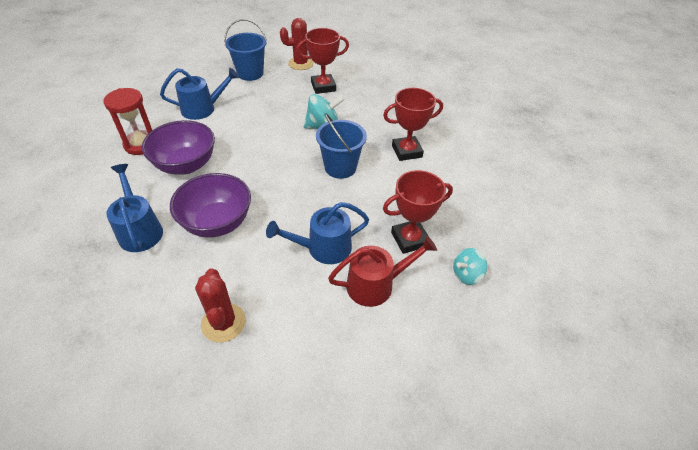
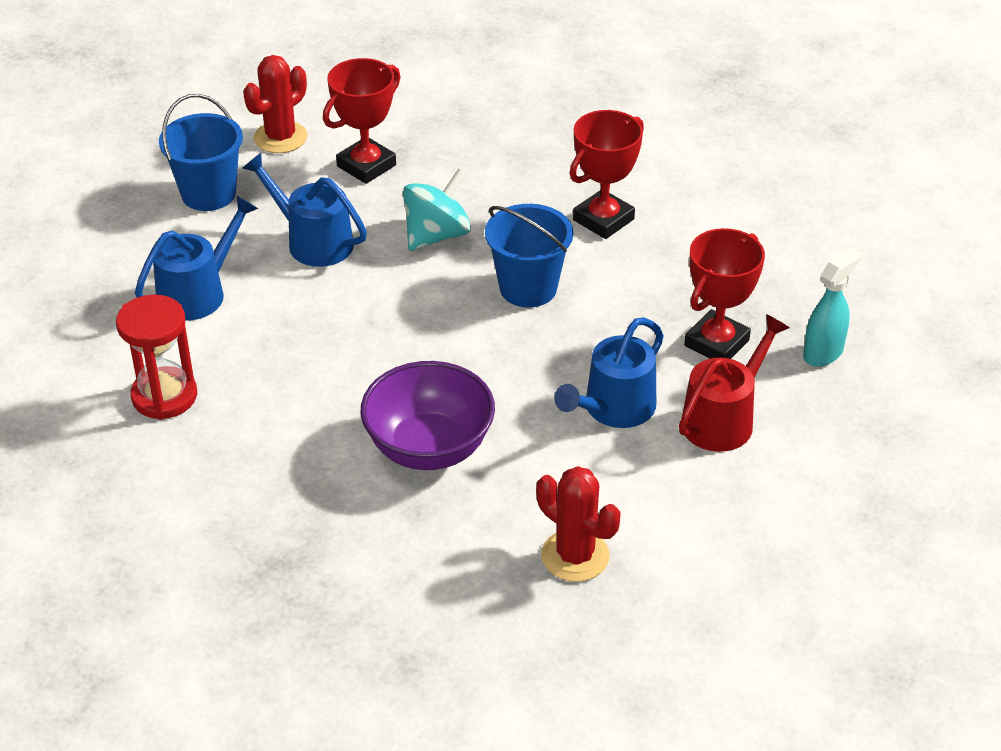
camera: 30 degrees left, 5 degrees down
blue watering can [106,164,163,252] -> blue watering can moved to [243,153,367,267]
purple bowl [142,120,215,175] -> none
turquoise spinning top [453,248,487,285] -> turquoise spray bottle [803,248,861,367]

